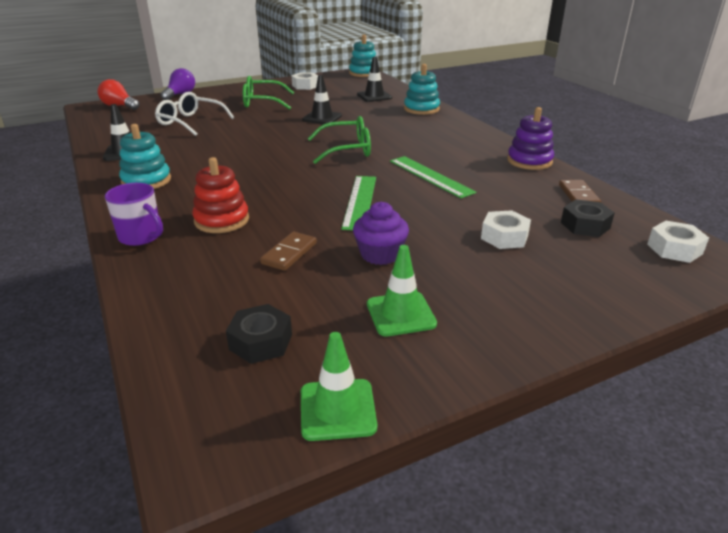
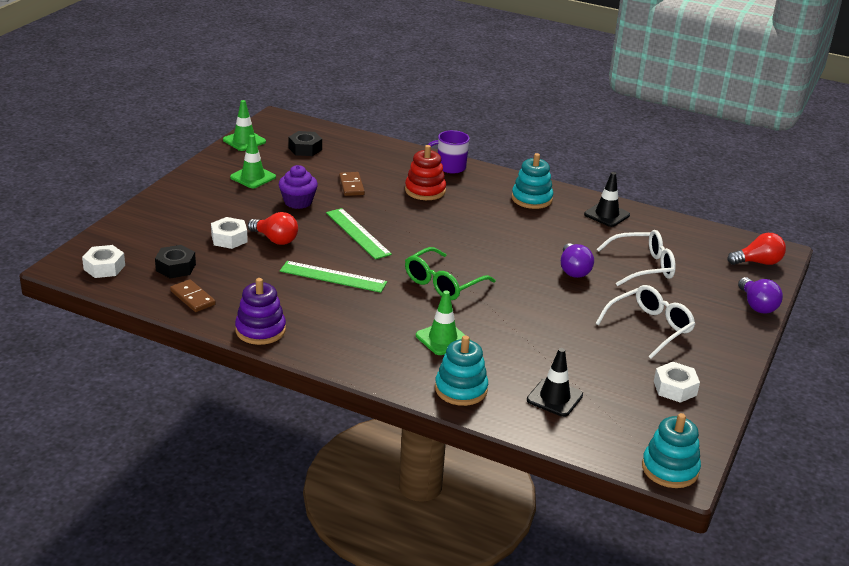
camera: 140 degrees right, 0 degrees up
green glasses [243,76,295,110] -> white glasses [595,285,695,359]
black traffic cone [302,75,342,124] -> none
none -> red light bulb [248,212,298,245]
none -> green traffic cone [416,291,465,355]
none -> purple light bulb [561,243,594,278]

